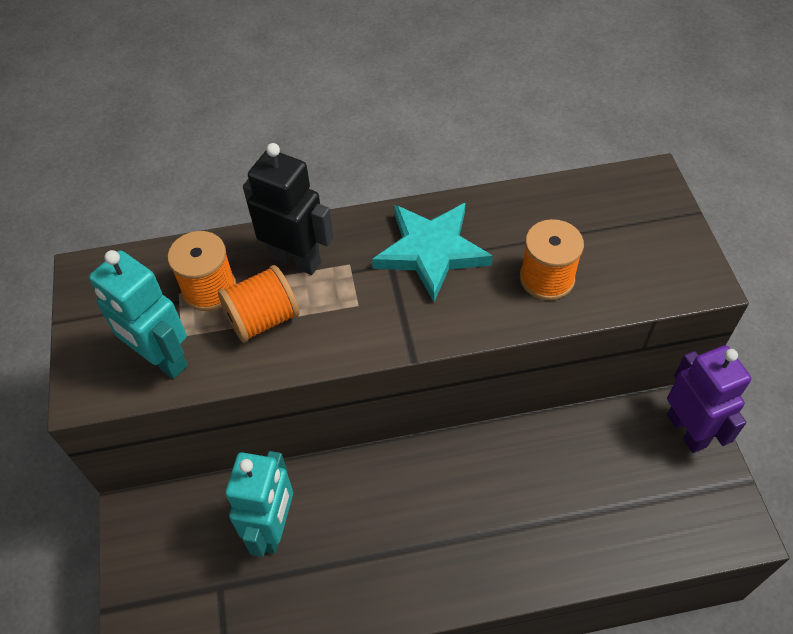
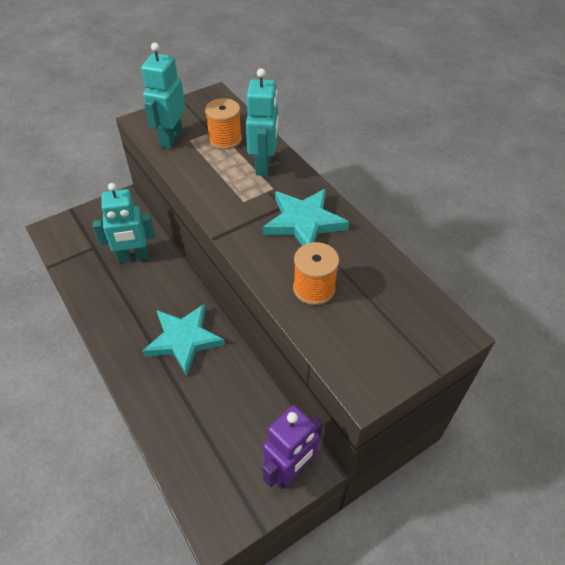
camera: 65 degrees right, 5 degrees down
orange spool [218,265,300,343] -> none
black robot [243,143,334,275] -> turquoise robot [246,68,278,176]
none -> turquoise star [142,304,225,376]

